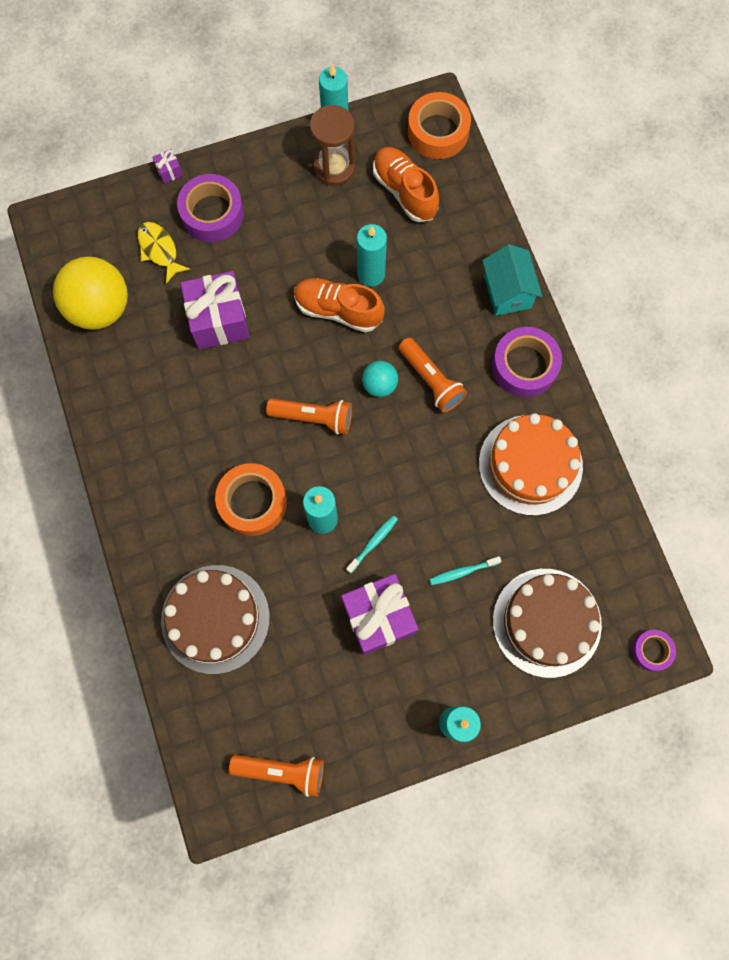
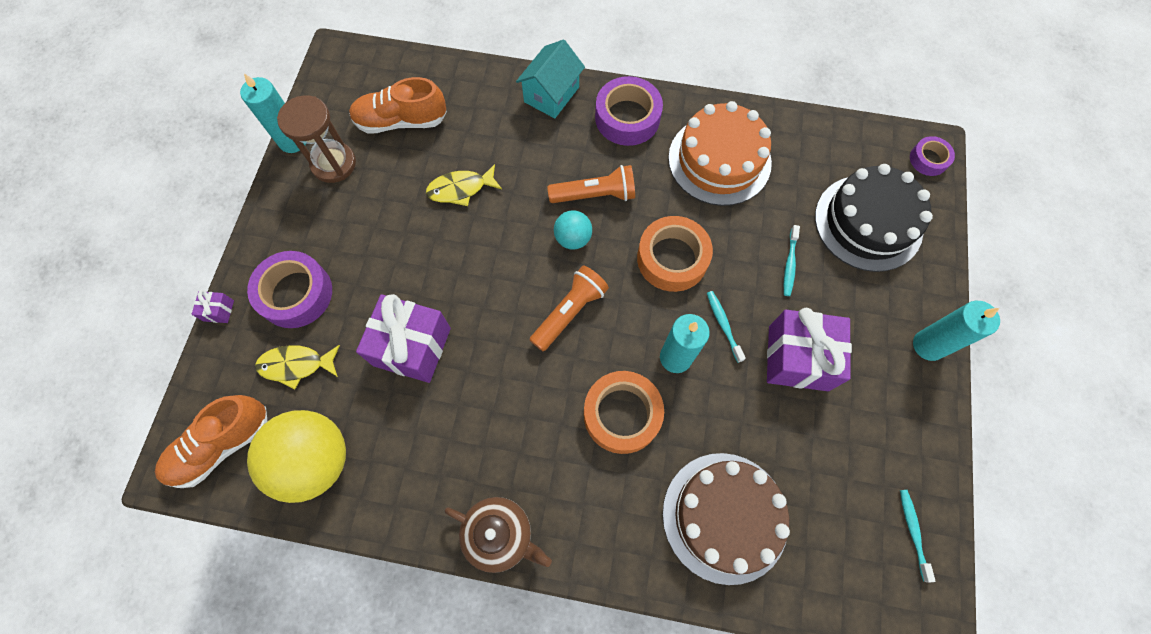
camera: 60 degrees left, 5 degrees down
orange flashlight [229,755,324,797] -> turquoise toothbrush [900,490,935,583]
orange shoe [294,278,385,332] -> orange shoe moved to [155,395,267,488]
turquoise candle [357,224,387,287] -> yellow fish [426,164,502,206]
orange tape [408,92,471,159] -> orange tape moved to [637,216,713,292]
turquoise house [482,244,542,316] -> turquoise house turned 75 degrees counterclockwise [516,40,585,118]
brown cake [493,569,602,678] -> black cake [815,164,933,272]
none -> brown teapot [445,497,552,573]

